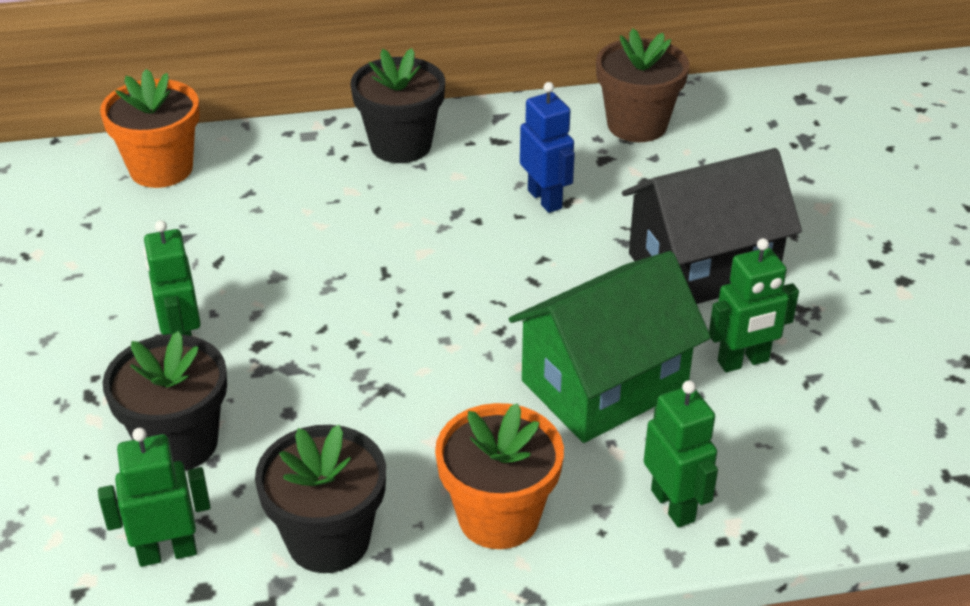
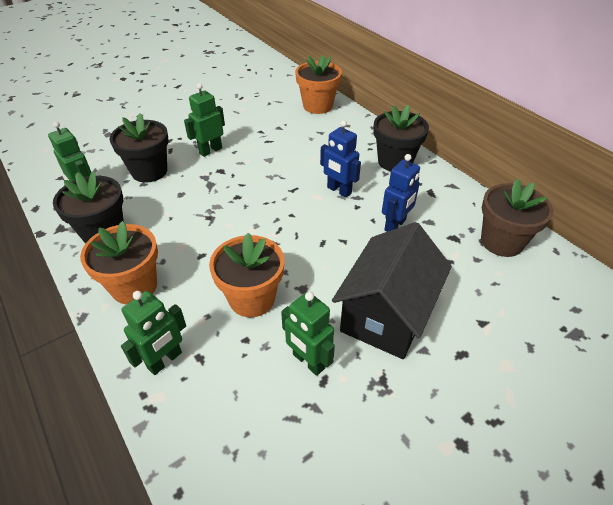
camera: 65 degrees right, 5 degrees up
green house [509,251,711,443] -> orange flower pot [209,233,285,317]
black house [622,148,802,304] -> black house turned 75 degrees clockwise [332,222,452,359]
none -> blue robot [320,120,361,198]

